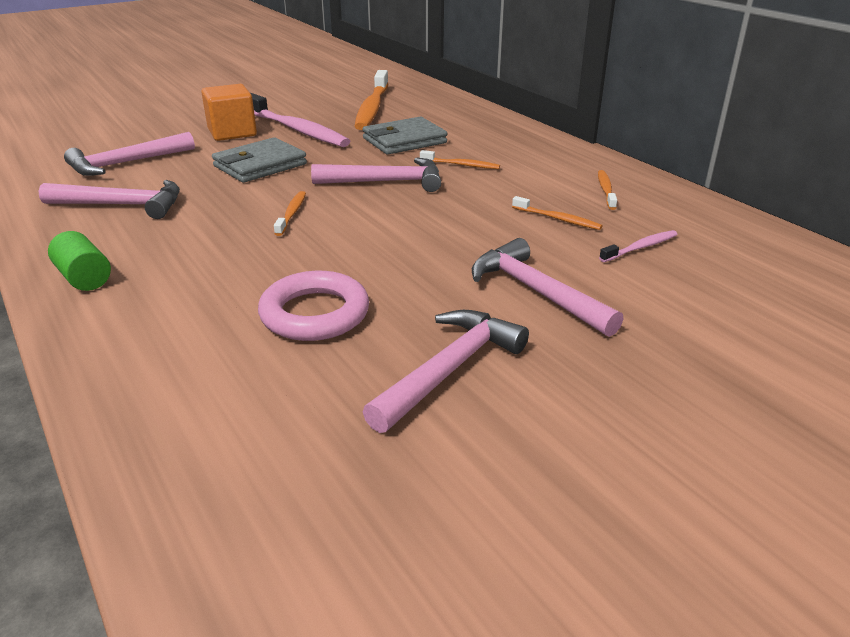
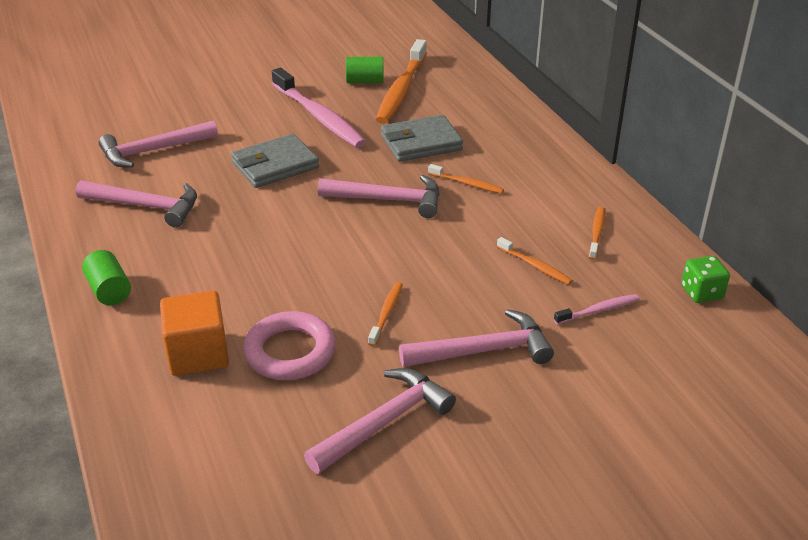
camera: 10 degrees right, 5 degrees up
orange cube [201,84,257,141] -> orange cube moved to [160,291,229,376]
orange toothbrush [274,191,306,236] -> orange toothbrush moved to [368,282,403,346]
pink hammer [472,238,624,337] -> pink hammer turned 105 degrees clockwise [399,309,554,367]
none -> green cylinder [346,57,384,83]
none -> green dice [681,256,730,303]

